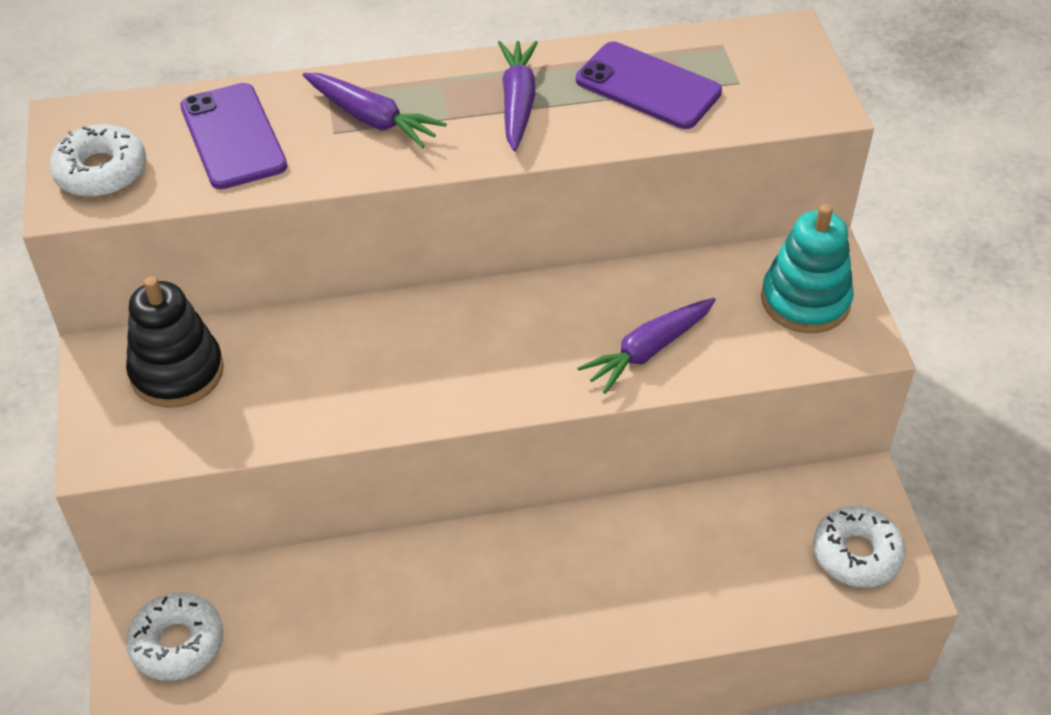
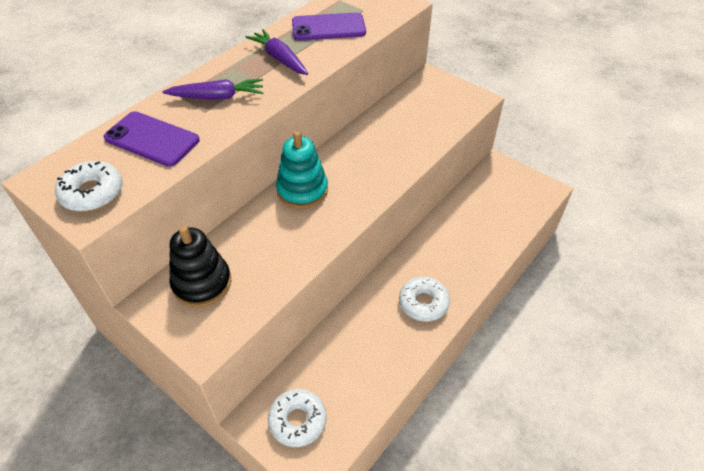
camera: 40 degrees left, 0 degrees up
purple carrot [577,298,716,394] -> none
turquoise stacking toy [761,204,854,333] -> turquoise stacking toy moved to [276,131,328,209]
white donut [813,506,906,588] -> white donut moved to [399,277,450,322]

